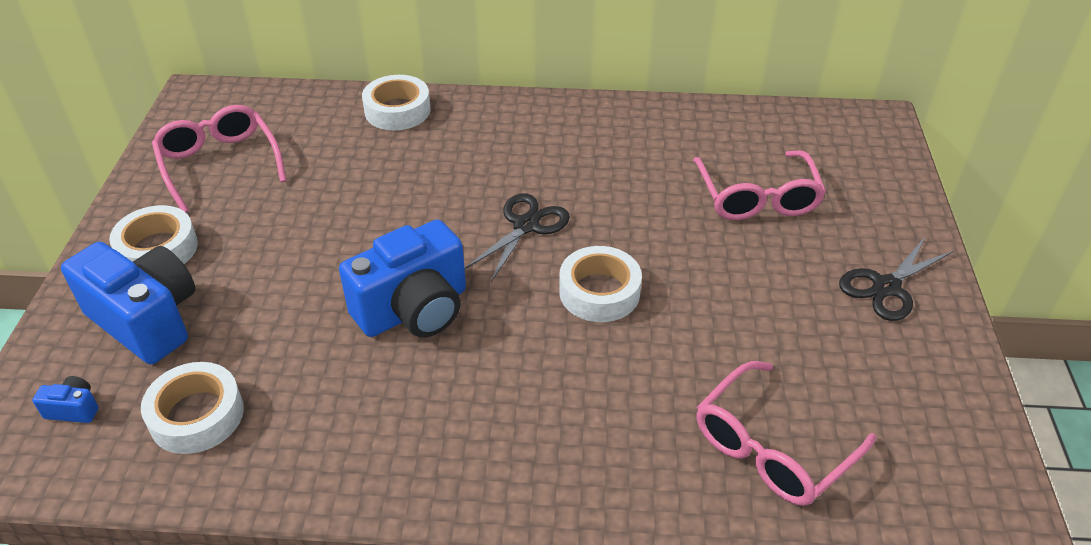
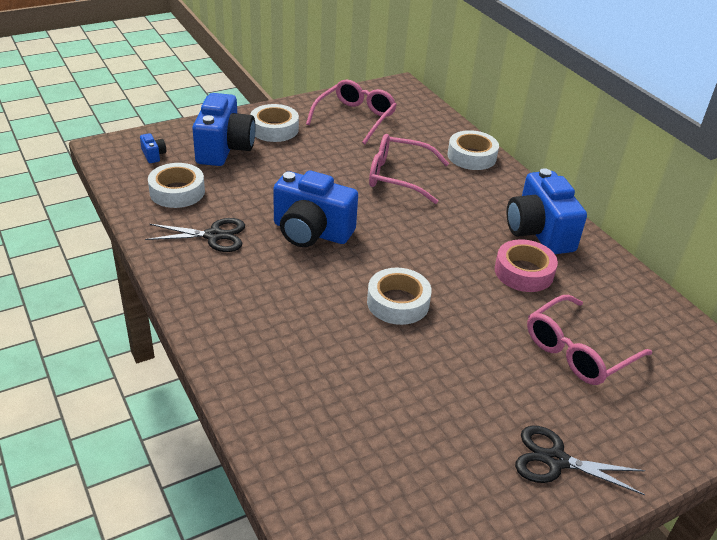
camera: 55 degrees right, 5 degrees down
black scissors [465,193,570,282] -> black scissors moved to [145,218,245,252]
pink glasses [696,361,876,506] -> pink glasses moved to [369,134,449,204]
none -> pink tape [495,239,558,292]
none -> blue camera [507,168,587,254]

